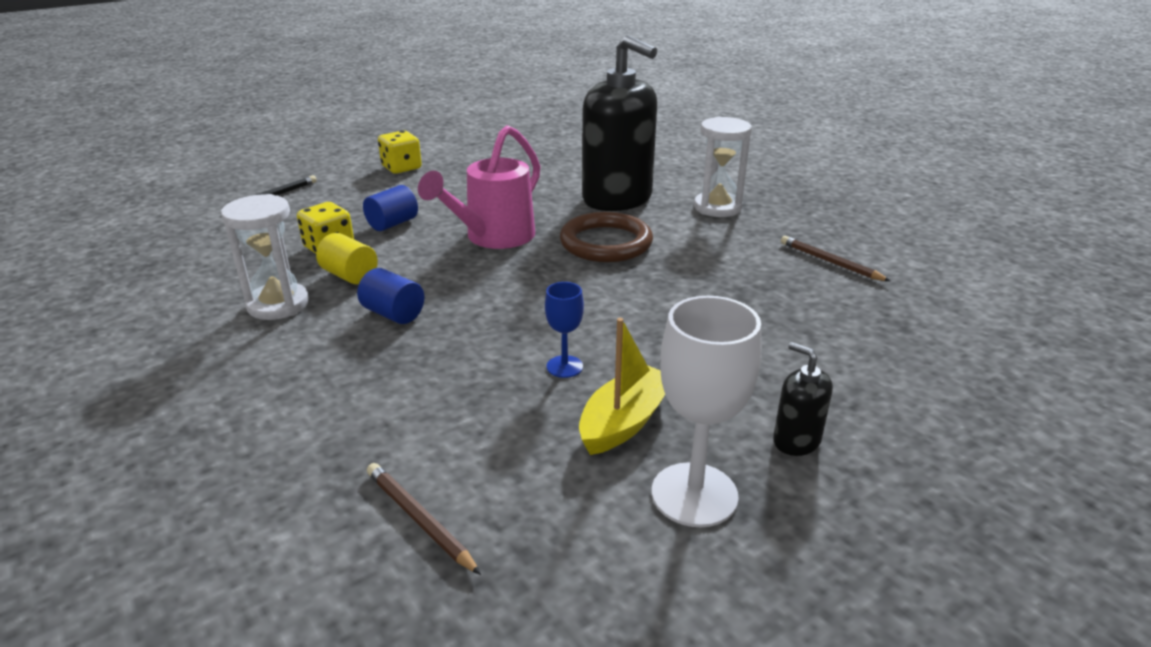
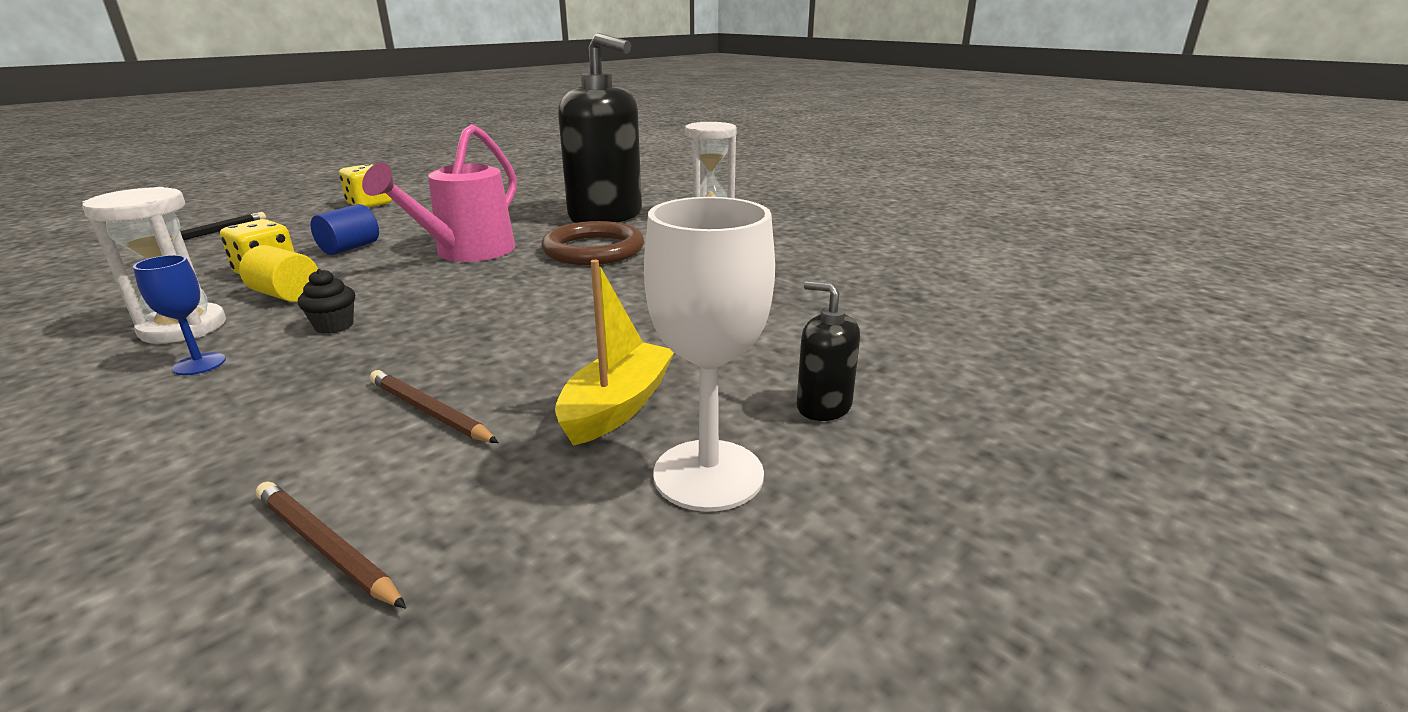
camera: 10 degrees left, 5 degrees down
blue cylinder [357,268,424,324] -> black cupcake [298,269,355,334]
blue goblet [545,282,584,378] -> blue goblet moved to [133,255,226,375]
brown pencil [781,236,890,281] -> brown pencil moved to [370,370,499,443]

